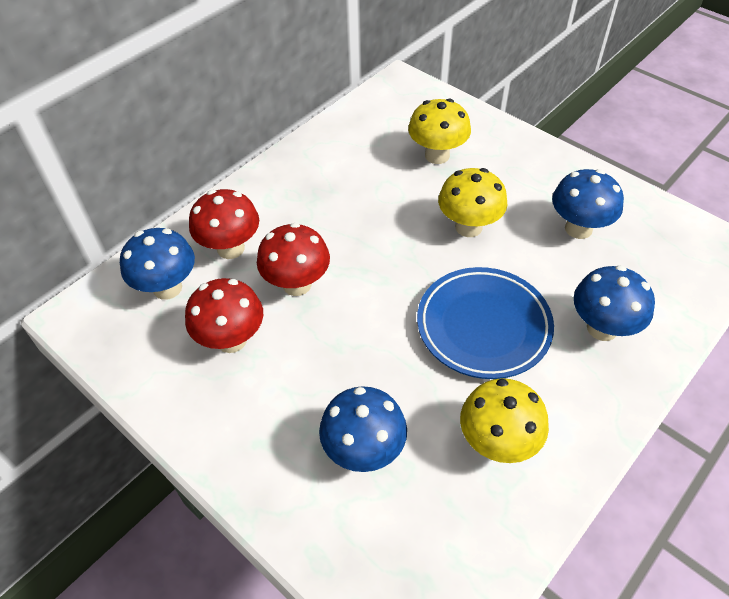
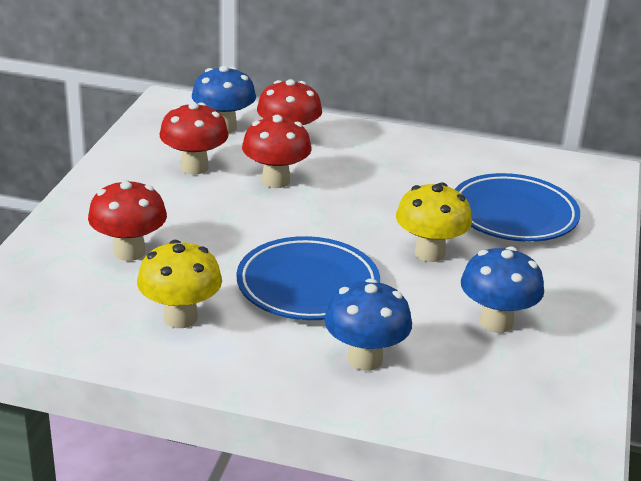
camera: 60 degrees right, 20 degrees down
blue mushroom [319,386,407,472] -> red mushroom [88,179,167,261]
yellow mushroom [408,98,471,164] -> blue plate [455,173,580,242]

